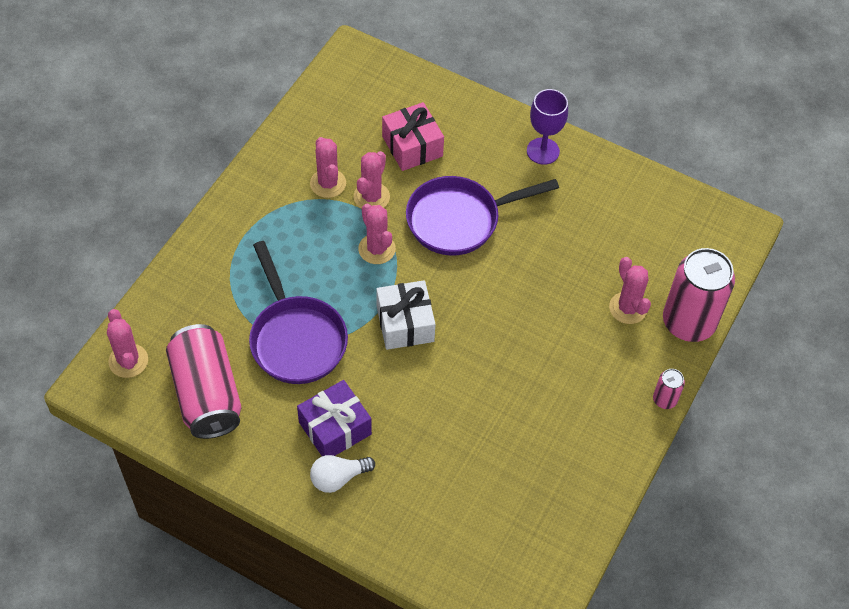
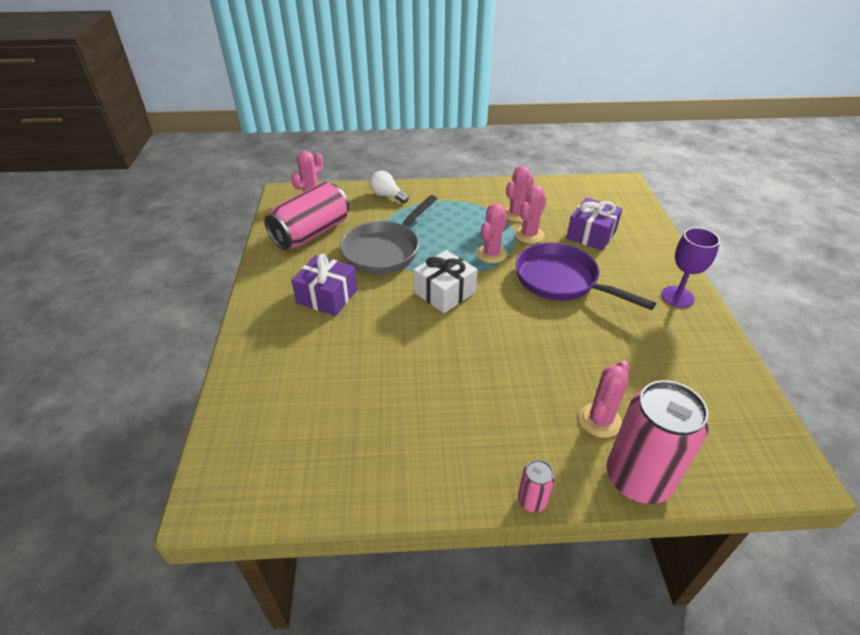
camera: 60 degrees right, 15 degrees down
purple pan [249,241,348,384] -> grey pan [340,195,437,274]
white light bulb [310,455,375,493] -> white light bulb moved to [370,171,409,203]
pink cactus [354,151,390,209] -> pink cactus turned 45 degrees counterclockwise [515,185,547,243]
pink gift [382,102,444,171] -> purple gift [566,197,623,251]

